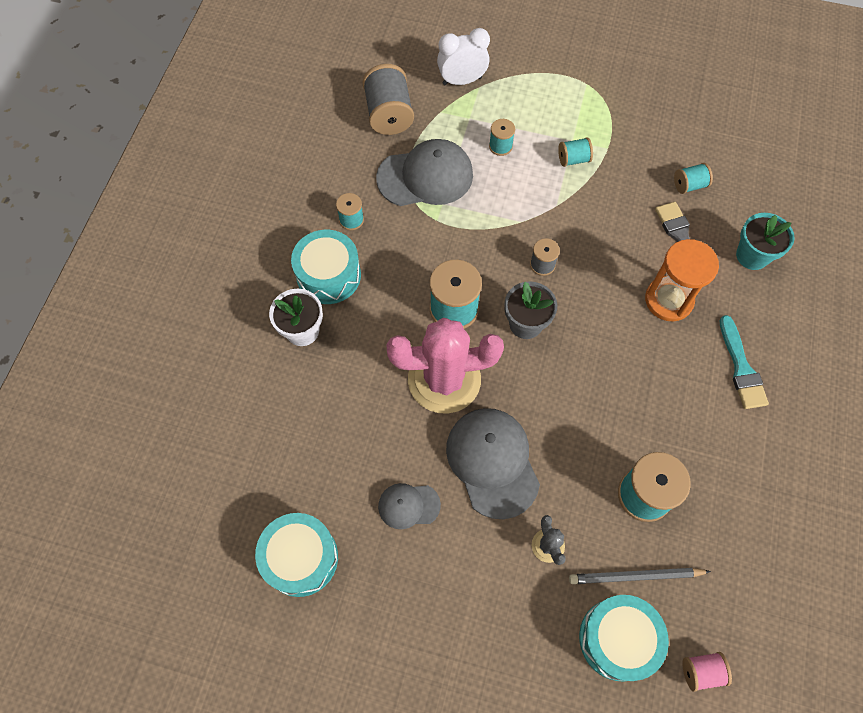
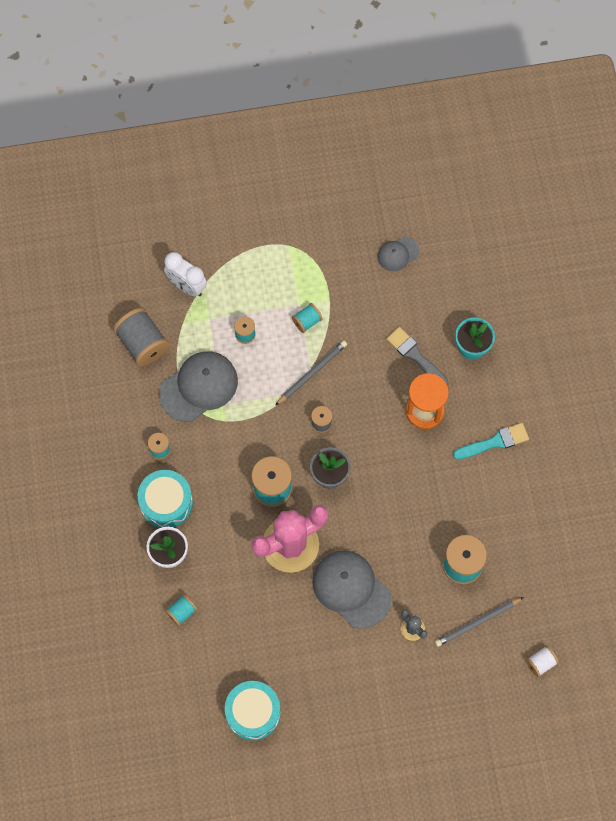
camera: 25 degrees left, 5 degrees up
grey cap [378,483,441,529] -> grey cap moved to [377,237,419,271]
white clock [437,28,490,85] -> white clock turned 105 degrees counterclockwise [164,252,207,297]
turquoise drum [579,595,669,681] -> none
turquoise spool [674,163,713,194] -> turquoise spool moved to [165,594,198,626]
pink spool [683,652,732,692] -> white spool [526,646,559,677]
turquoise brush [720,315,769,409] -> turquoise brush turned 75 degrees counterclockwise [453,423,529,460]
none -> grey pencil [275,340,347,406]

